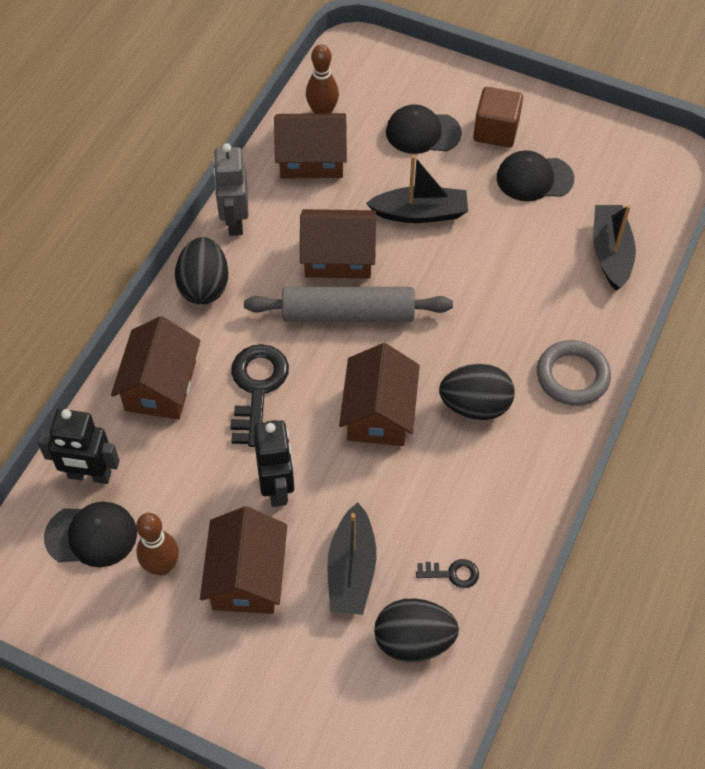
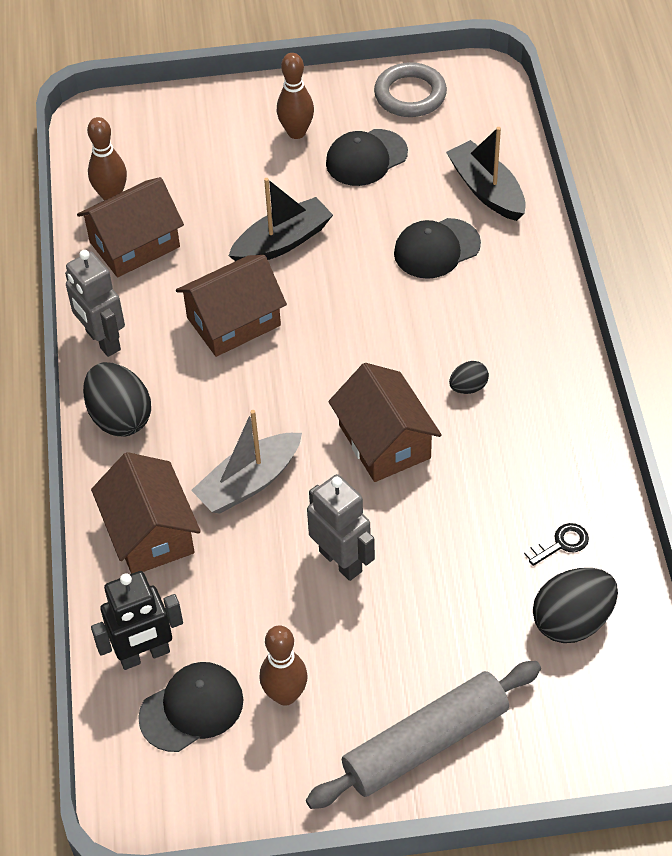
camera: 30 degrees left, 5 degrees down
brown house [200,506,287,614] -> none
black key [230,344,289,447] -> grey boat [191,410,302,514]
grey rolling pin [244,287,453,322] -> grey rolling pin moved to [306,661,541,809]
black robot [254,420,294,507] -> grey robot [307,474,375,581]
black boat [327,502,376,615] -> none
black cap [386,104,462,154] -> black cap moved to [394,218,481,279]
black egg [439,364,515,420] -> black egg [449,361,489,394], size x0.51
brown cube [473,87,523,148] -> brown bowling pin [277,53,314,139]
grey ring [537,340,611,406] -> grey ring moved to [374,62,447,117]

